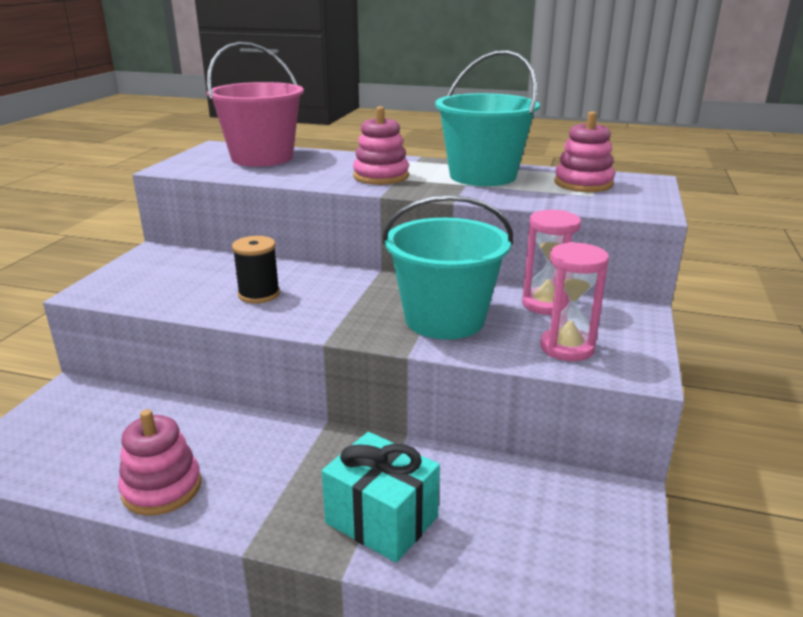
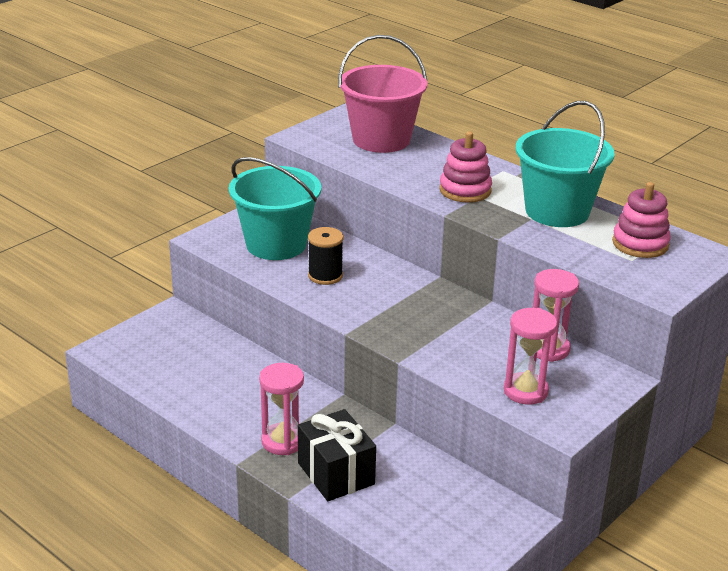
camera: 25 degrees right, 5 degrees up
pink stacking toy [118,409,201,516] -> none
turquoise gift [322,432,440,563] -> black gift [298,409,376,501]
turquoise bucket [382,195,513,339] -> turquoise bucket moved to [229,157,321,260]
none -> pink hourglass [259,363,304,455]

